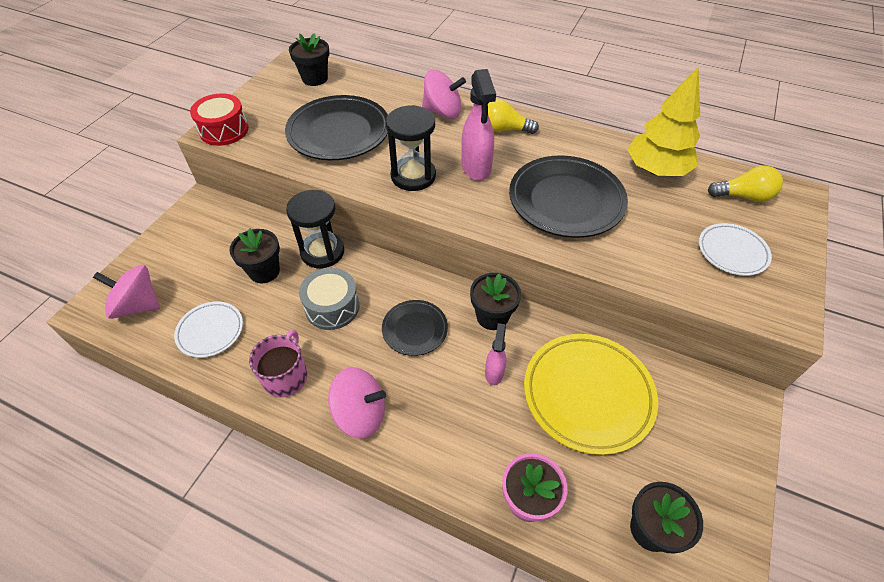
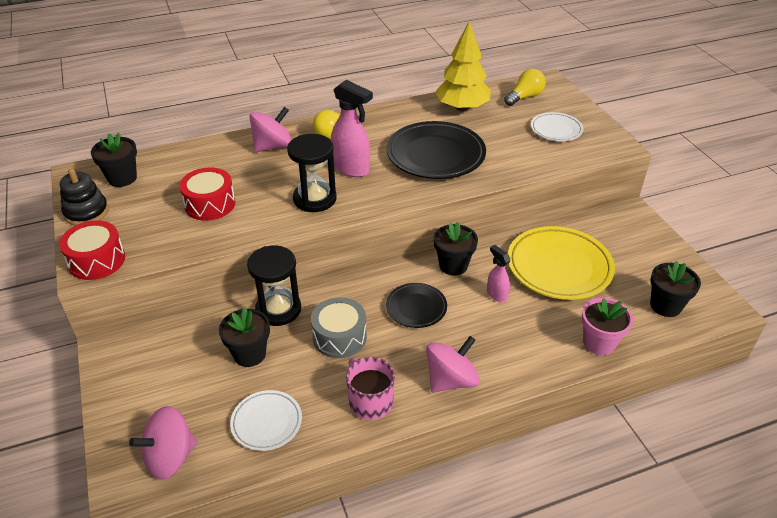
camera: 45 degrees left, 10 degrees down
black plate [285,95,388,160] -> red drum [179,168,235,221]
none -> black stacking toy [60,168,109,225]

